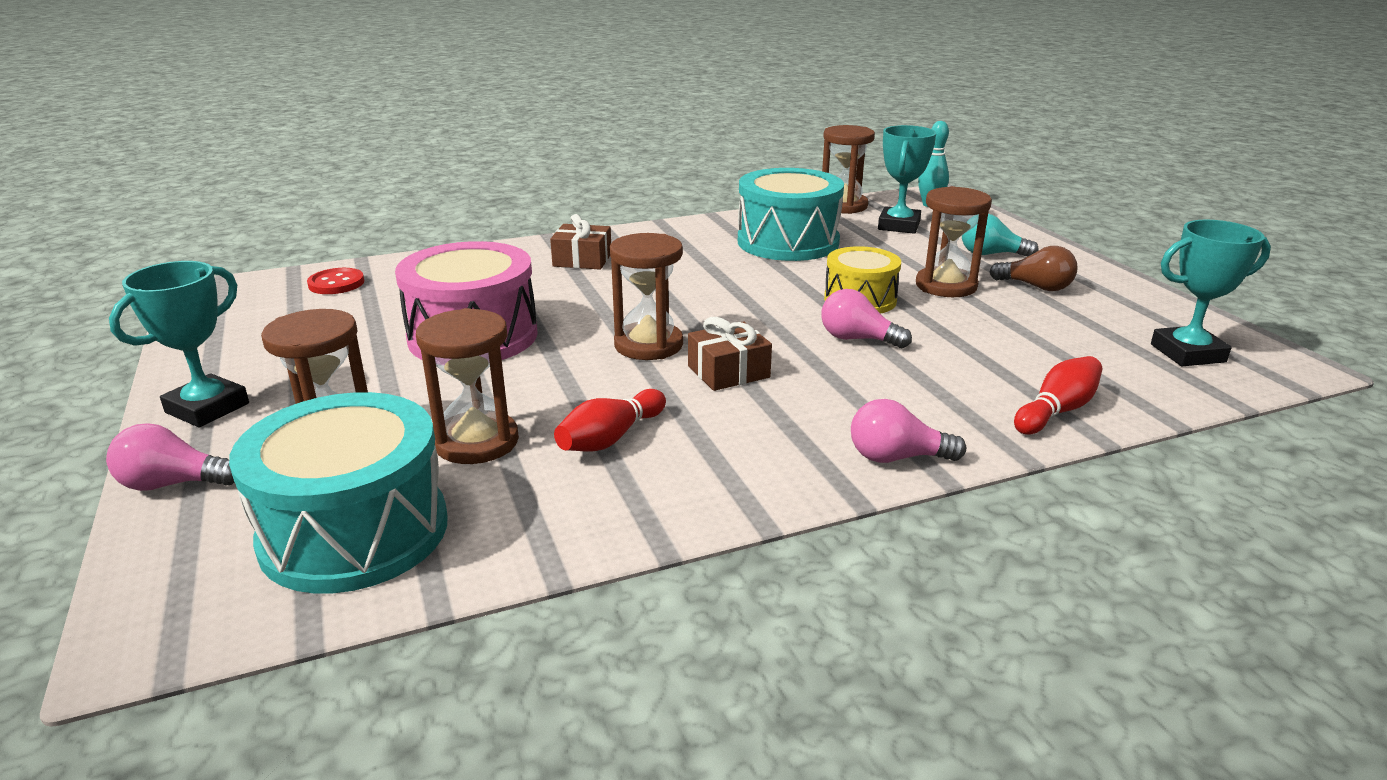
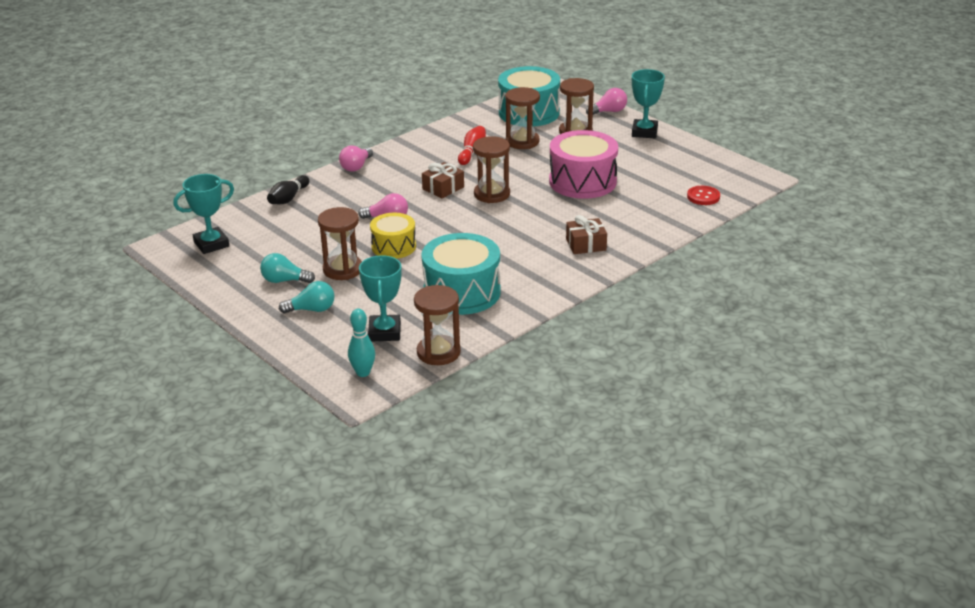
camera: 160 degrees right, 5 degrees up
pink light bulb [851,399,966,463] -> pink light bulb turned 135 degrees clockwise [339,145,373,172]
brown light bulb [990,246,1077,291] -> turquoise light bulb [260,253,315,283]
red bowling pin [1014,356,1102,435] -> black bowling pin [267,175,309,204]

